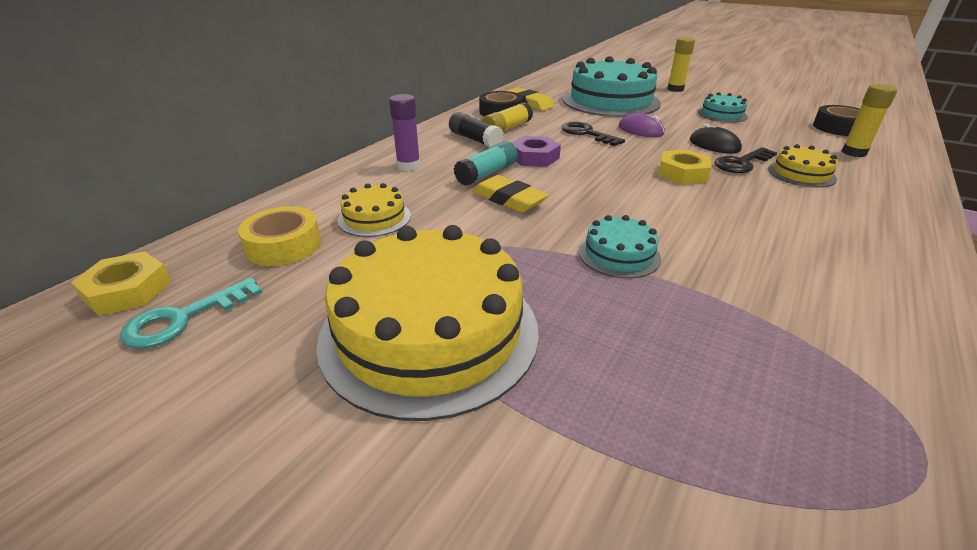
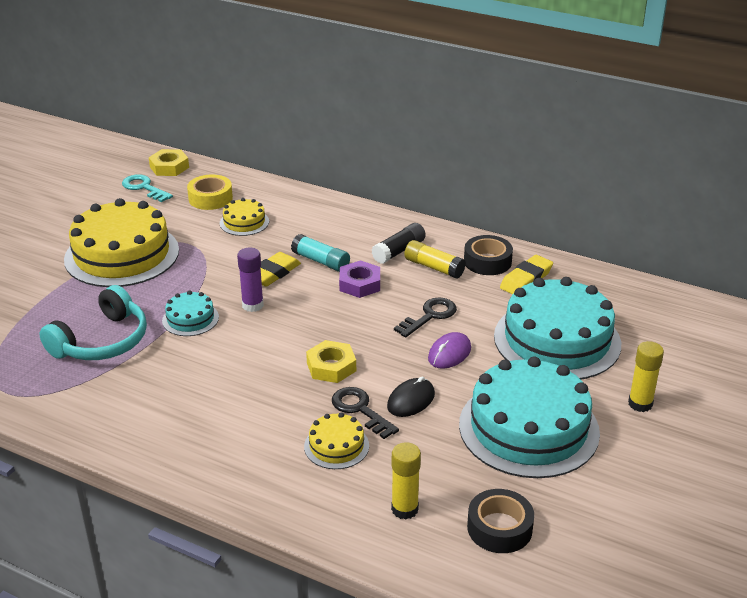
camera: 85 degrees right, 0 degrees up
purple glue stick [389,94,420,171] -> purple glue stick moved to [237,247,264,312]
turquoise cake [697,92,748,123] -> turquoise cake [459,356,600,478], size x2.18
none -> turquoise headphones [39,285,147,360]

